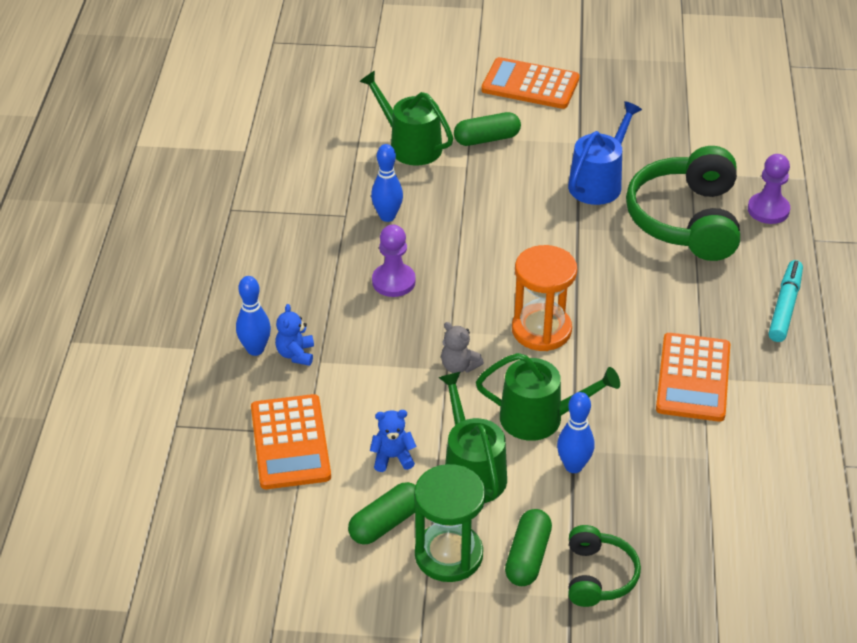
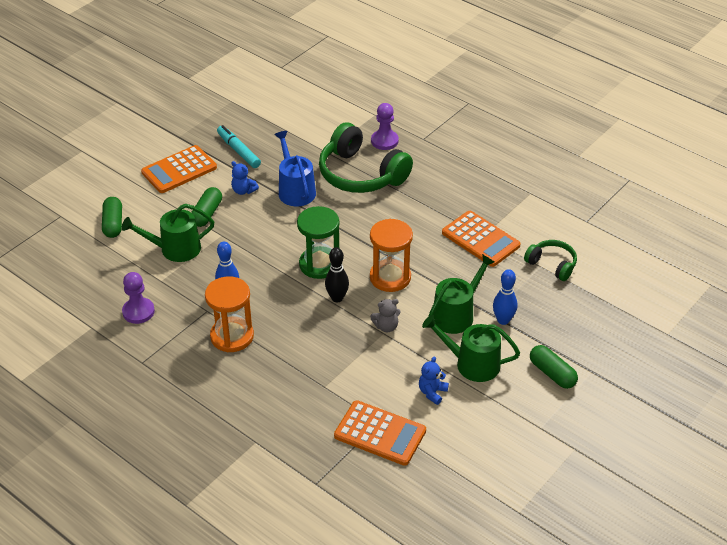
camera: 55 degrees left, 0 degrees up
blue bowling pin [236,276,271,356] -> none
blue teddy bear [275,304,314,366] -> blue teddy bear moved to [231,161,259,195]
green capsule [348,482,415,544] -> green capsule moved to [102,197,122,238]
purple pawn [372,225,416,297] -> purple pawn moved to [122,272,155,324]
green hourglass [414,464,486,582] -> green hourglass moved to [297,206,340,279]
green headphones [568,525,641,607] -> green headphones moved to [524,240,577,281]
turquoise marker [769,260,803,342] -> turquoise marker moved to [217,125,261,168]
none -> orange hourglass [205,276,254,352]
none -> black bowling pin [325,247,349,302]

